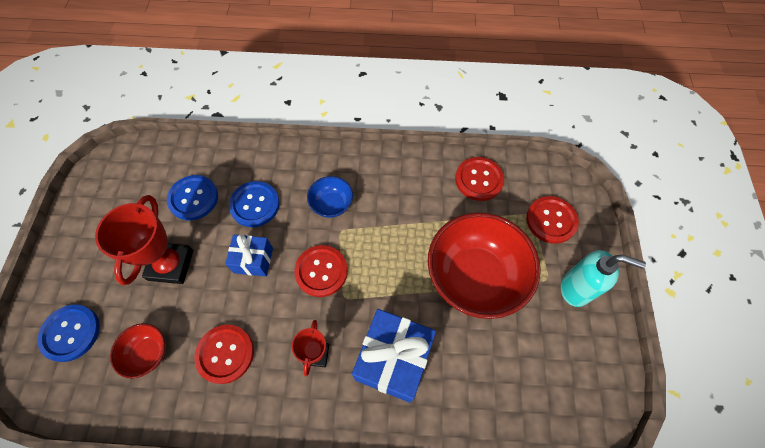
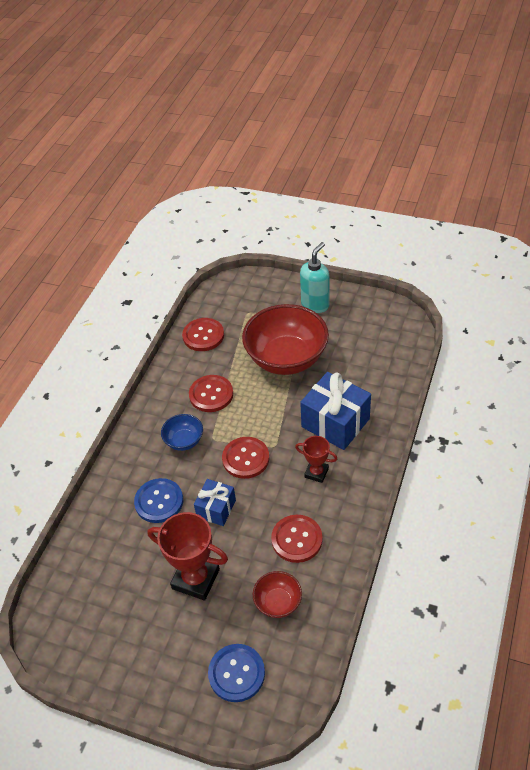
camera: 70 degrees left, 15 degrees down
blue button [167,175,218,220] -> none
red button [526,196,579,244] -> red button moved to [189,375,233,412]

